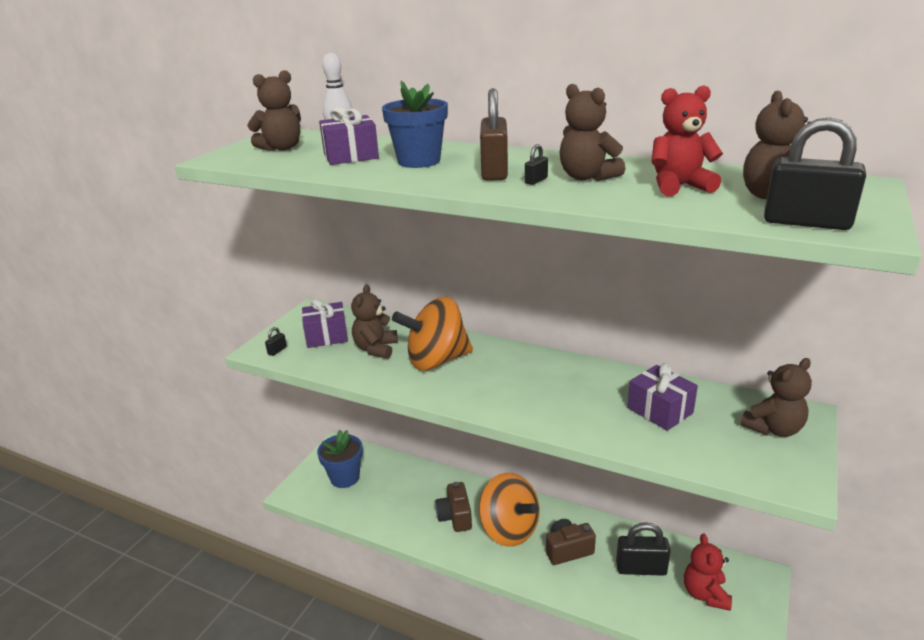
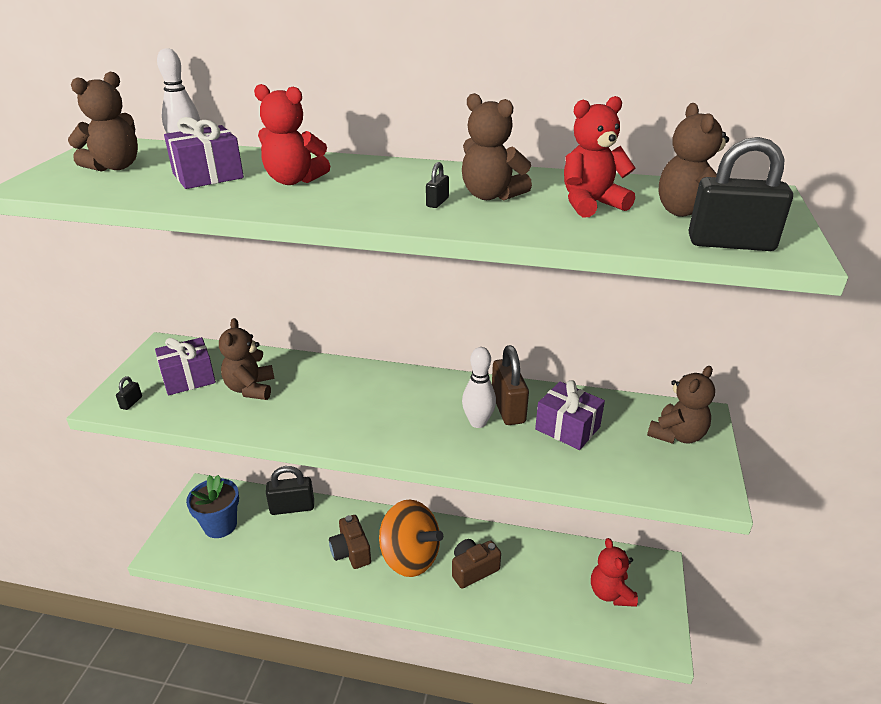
camera: 15 degrees left, 5 degrees up
blue flower pot [382,80,448,168] -> red teddy bear [254,84,330,185]
orange spinning top [392,297,473,370] -> none
brown padlock [480,88,508,181] -> brown padlock moved to [492,345,529,425]
black padlock [616,522,671,576] -> black padlock moved to [266,466,314,515]
none -> white bowling pin [462,347,496,428]

